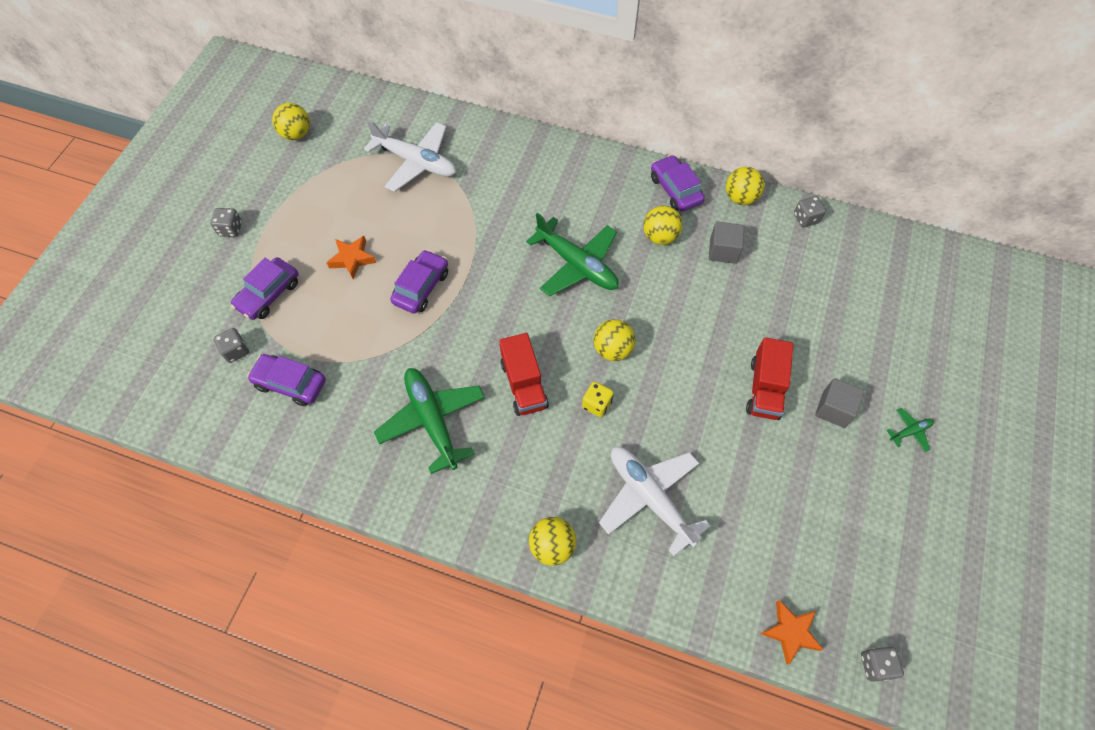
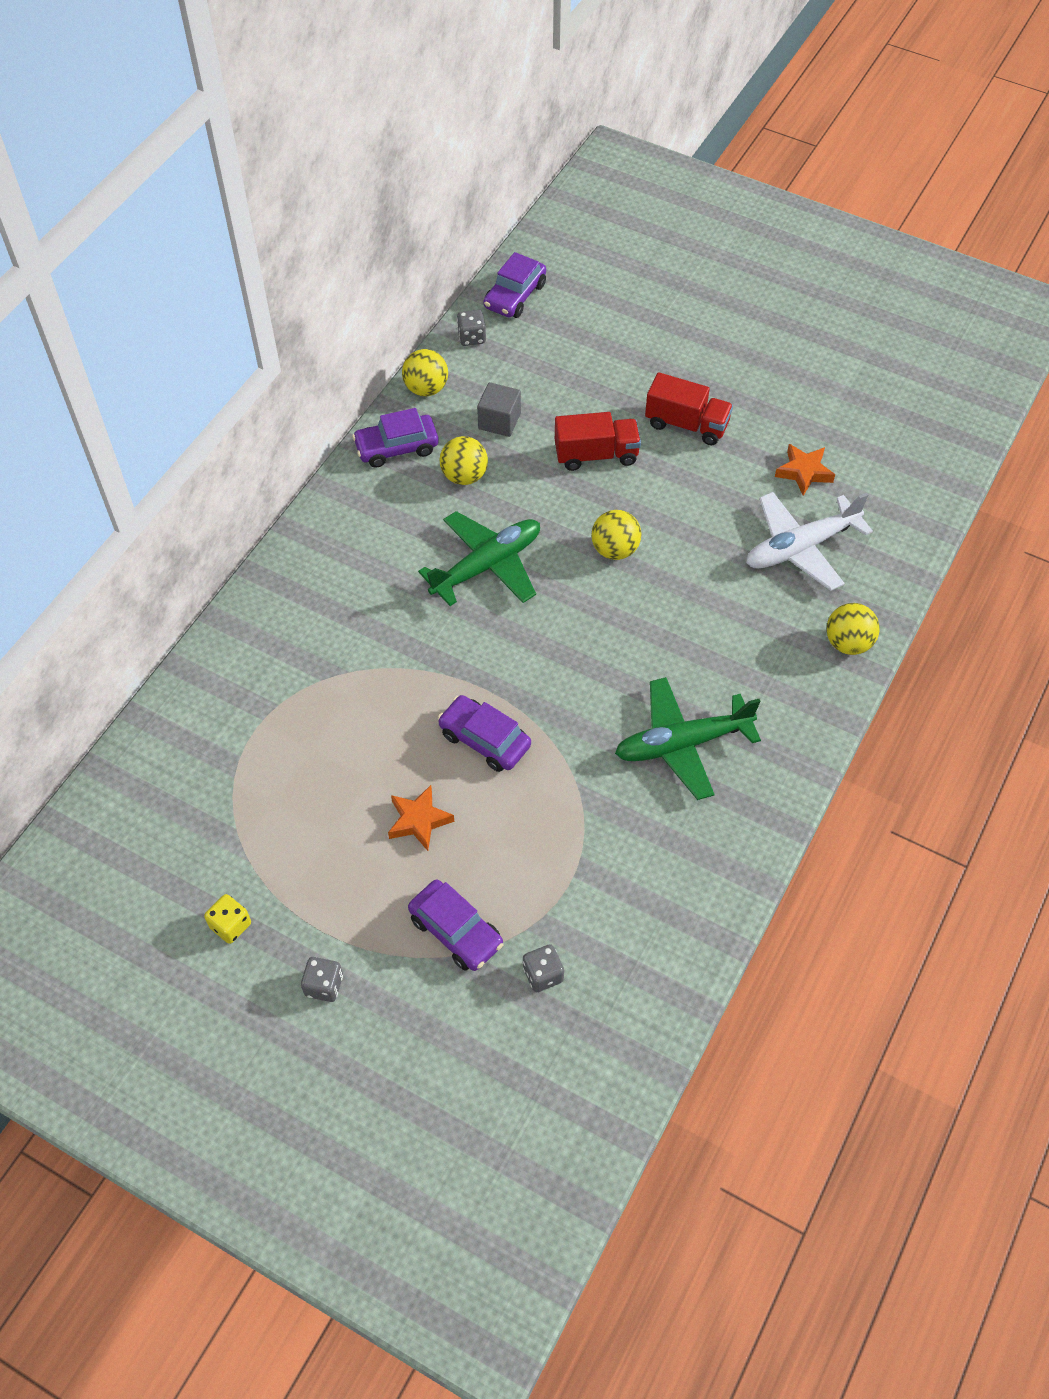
camera: 80 degrees left, 5 degrees down
purple car [247,354,326,406] -> purple car moved to [484,252,546,318]
yellow ball [272,103,310,140] -> none
white plane [364,120,456,192] -> none
red truck [499,333,549,416] -> red truck moved to [555,412,641,471]
yellow dice [582,382,614,417] -> yellow dice moved to [204,894,251,944]
orange star [760,600,824,665] -> orange star moved to [775,444,835,496]
grey cube [815,378,865,428] -> none
grey dice [861,646,904,682] -> none
green plane [887,408,934,452] -> none

